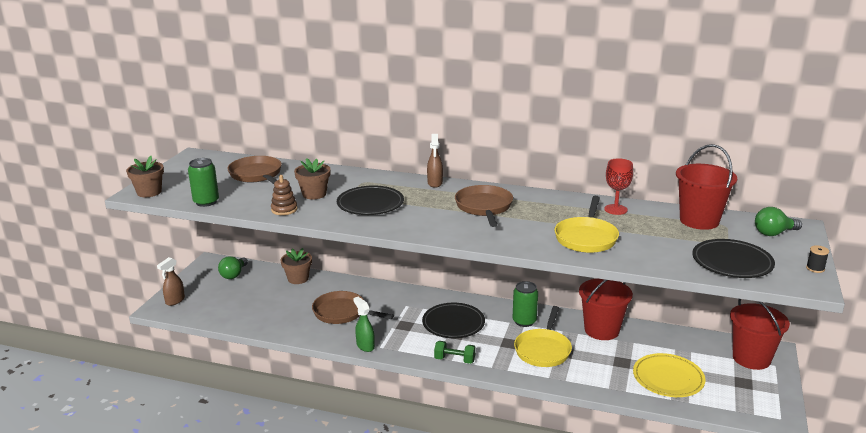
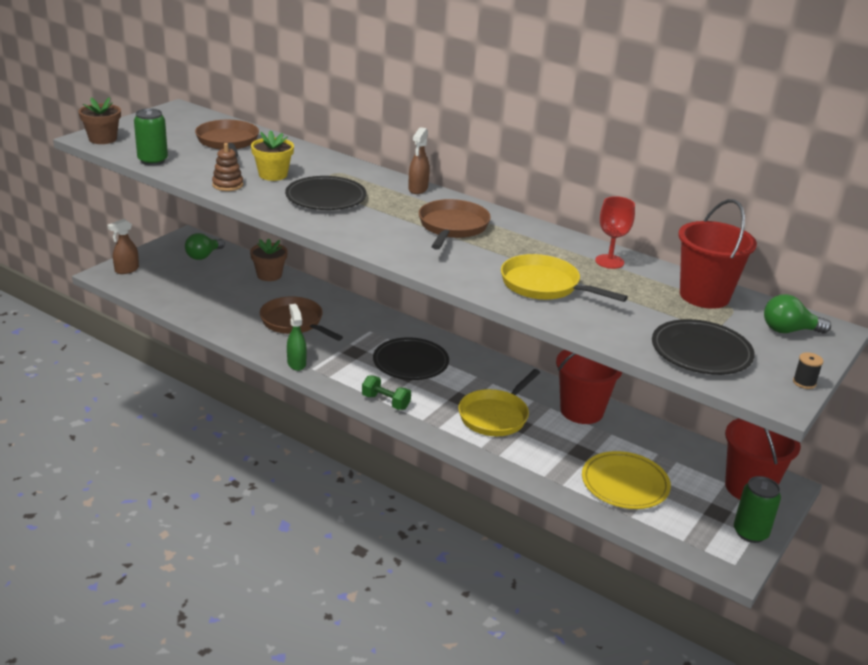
camera: 15 degrees right, 5 degrees up
brown flower pot [294,158,331,199] -> yellow flower pot [251,130,294,181]
green can [512,281,538,327] -> green can moved to [734,476,781,543]
yellow pan [554,196,619,253] -> yellow pan turned 90 degrees clockwise [501,254,628,302]

